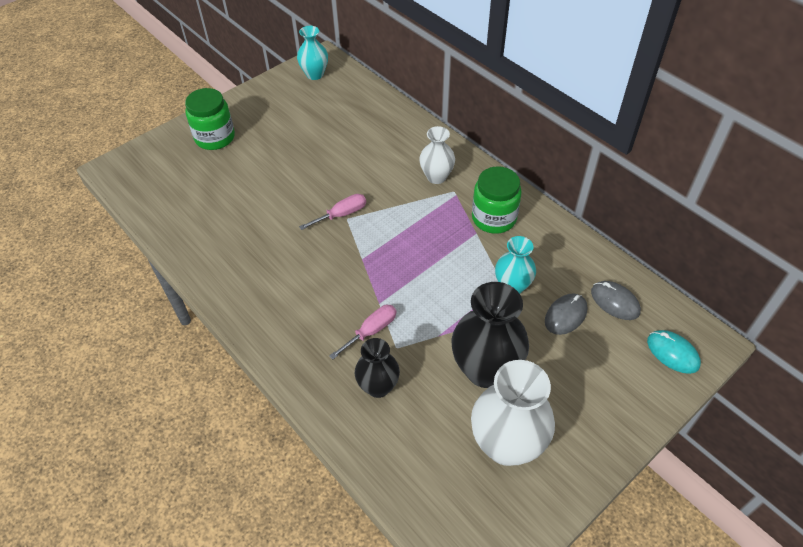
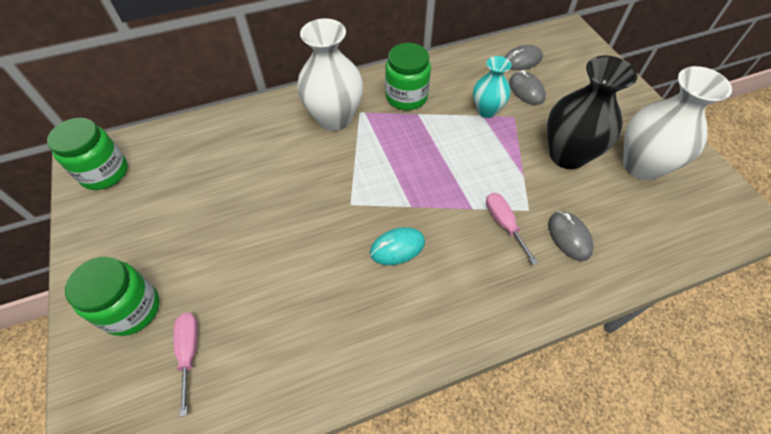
camera: 70 degrees left, 5 degrees up
turquoise vase [297,26,328,80] -> green jar [47,118,128,190]
pink screwdriver [299,194,366,230] -> pink screwdriver moved to [173,313,198,417]
black vase [355,338,400,398] -> grey mouse [548,211,594,261]
white vase [419,126,455,184] -> white vase [297,18,363,131], size x1.69
turquoise mouse [647,330,701,374] -> turquoise mouse moved to [370,227,425,265]

